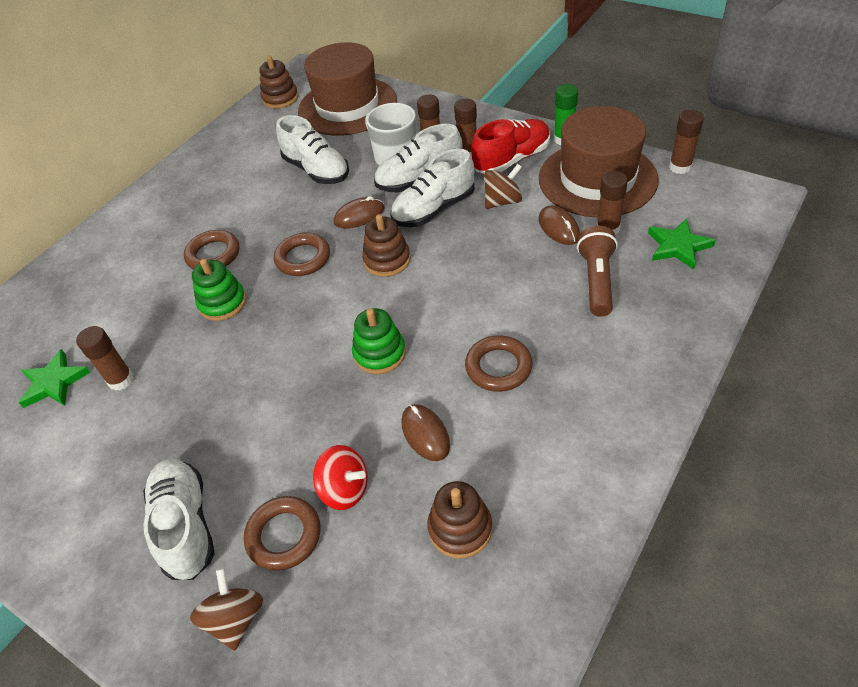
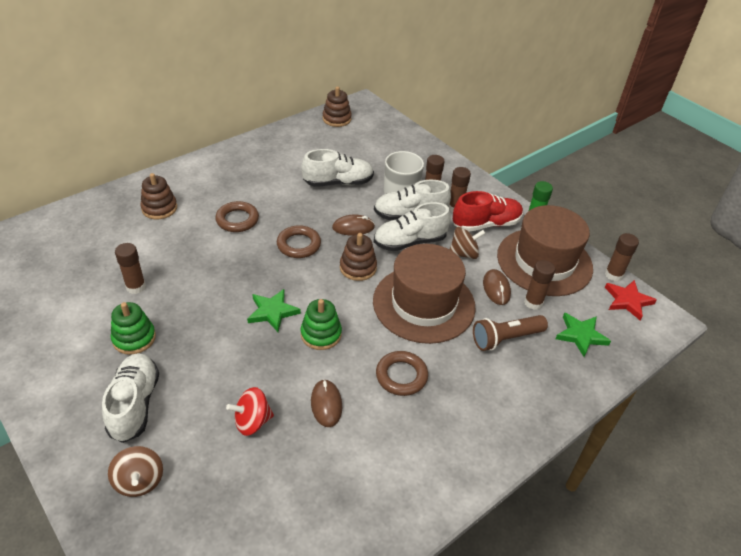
camera: 10 degrees right, 5 degrees down
green star [19,349,90,408] -> green star moved to [247,289,301,332]
brown spinning top [190,568,263,651] -> brown spinning top turned 150 degrees clockwise [108,446,163,497]
green stacking toy [192,259,246,321] -> green stacking toy moved to [111,302,156,355]
brown ring [244,496,320,571] -> none
white shoe [276,115,349,184] -> white shoe turned 75 degrees counterclockwise [301,149,374,187]
brown hat [298,42,397,136] -> brown hat moved to [373,244,476,344]
red spinning top [313,445,368,510] -> red spinning top turned 120 degrees clockwise [226,387,274,436]
brown stacking toy [427,481,492,559] -> brown stacking toy moved to [140,173,177,219]
brown flashlight [577,226,618,317] -> brown flashlight turned 135 degrees counterclockwise [473,315,548,351]
none -> red star [605,280,657,321]

